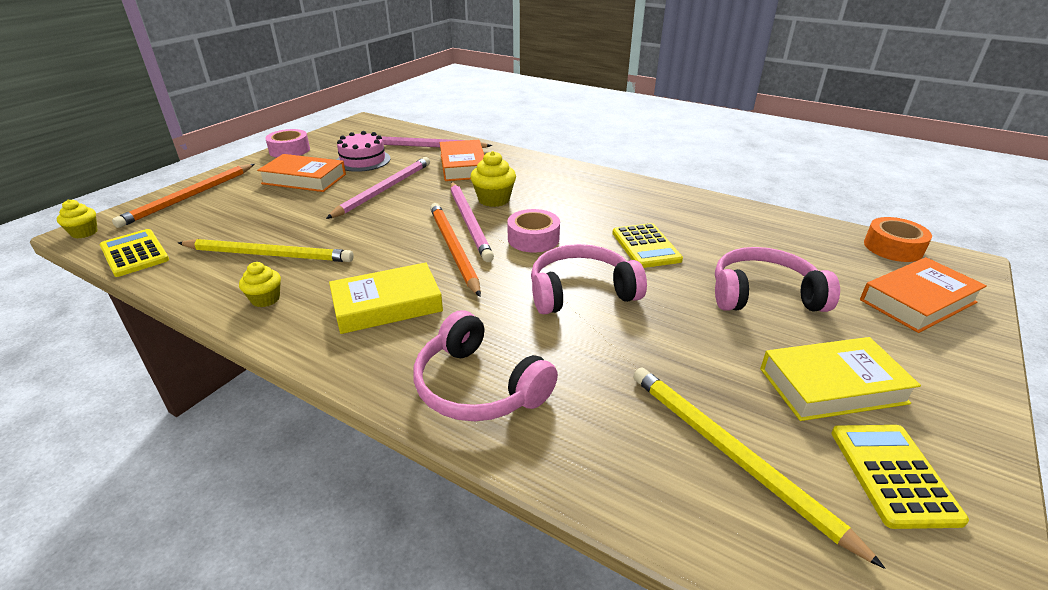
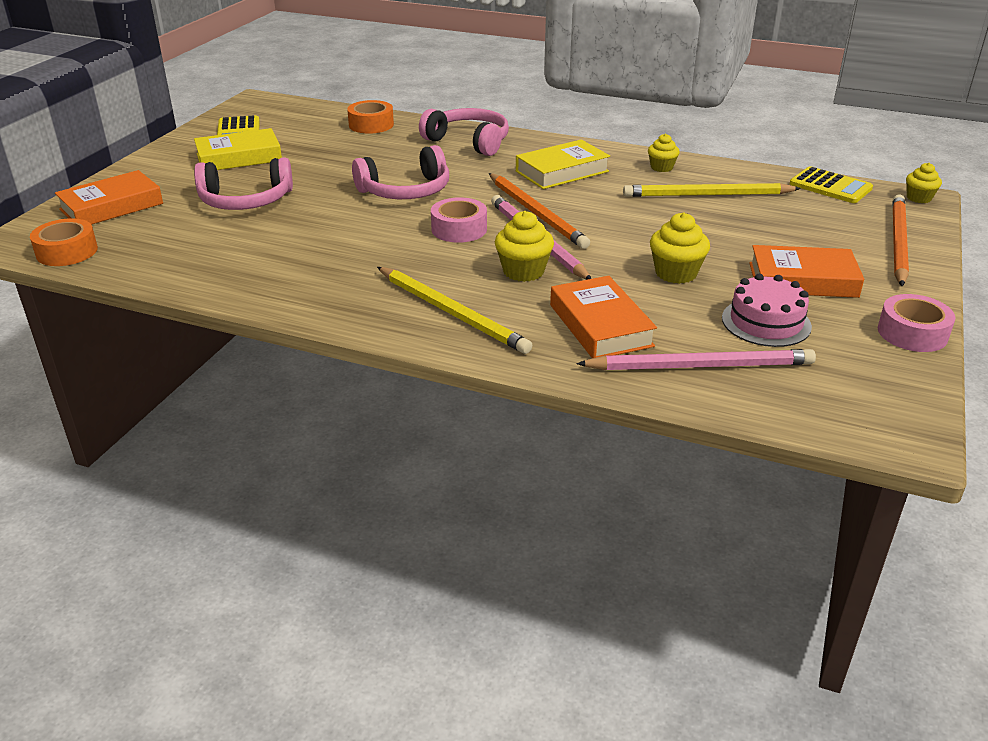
camera: 170 degrees right, 0 degrees up
pink pencil [326,157,430,219] -> yellow cupcake [650,212,710,284]
yellow calculator [612,223,683,268] -> none
yellow pencil [633,367,885,569] -> yellow pencil moved to [377,267,533,354]
none -> orange tape [347,100,394,133]

